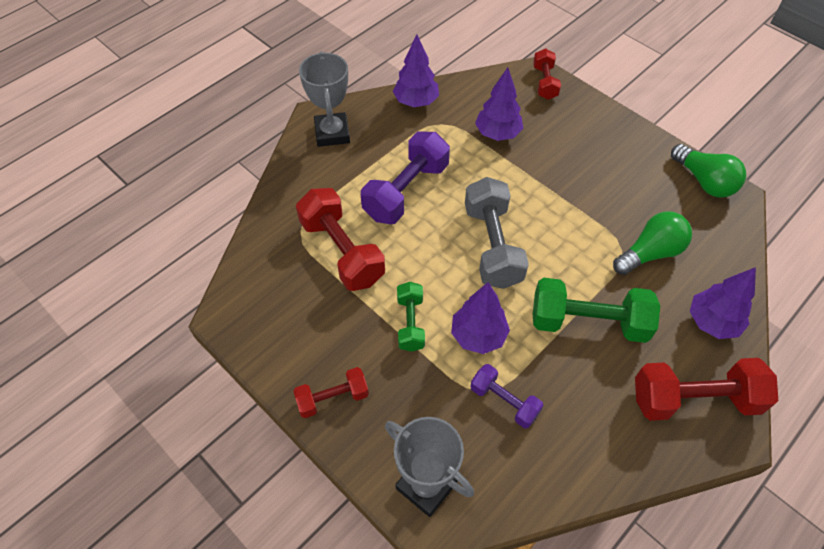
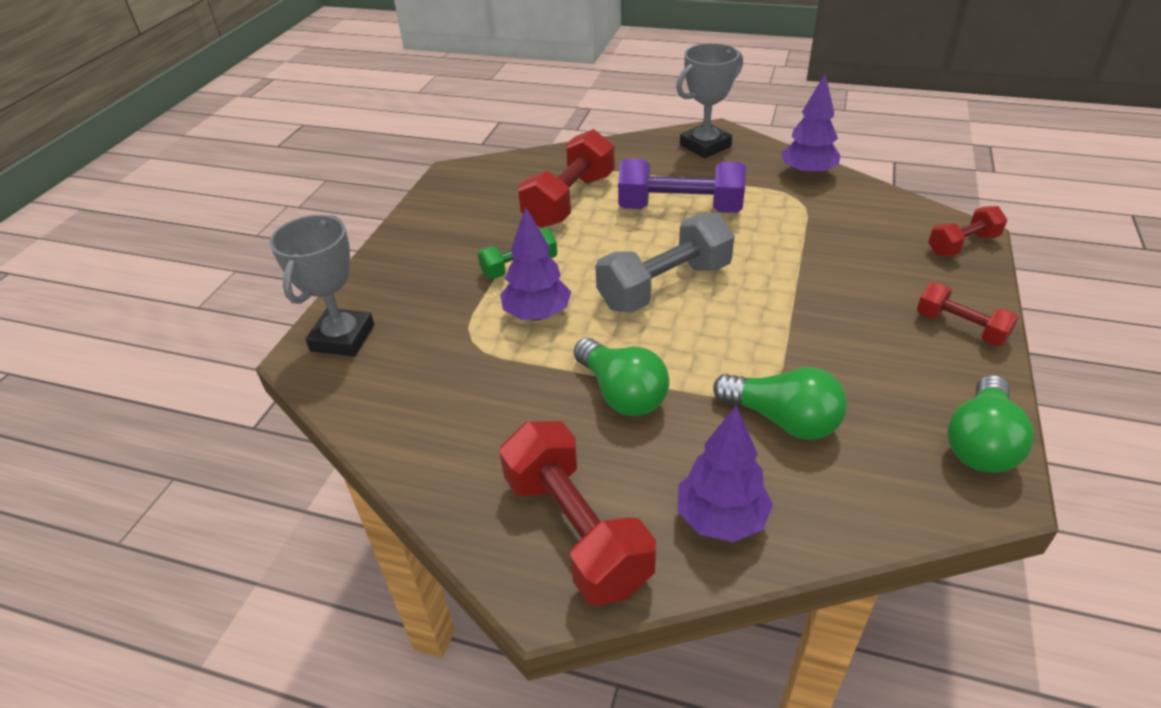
camera: 65 degrees right, 15 degrees down
red dumbbell [293,367,369,418] -> red dumbbell moved to [917,282,1019,346]
purple dumbbell [470,364,544,428] -> none
purple tree [475,67,523,141] -> none
green dumbbell [533,278,660,343] -> green light bulb [574,338,669,416]

